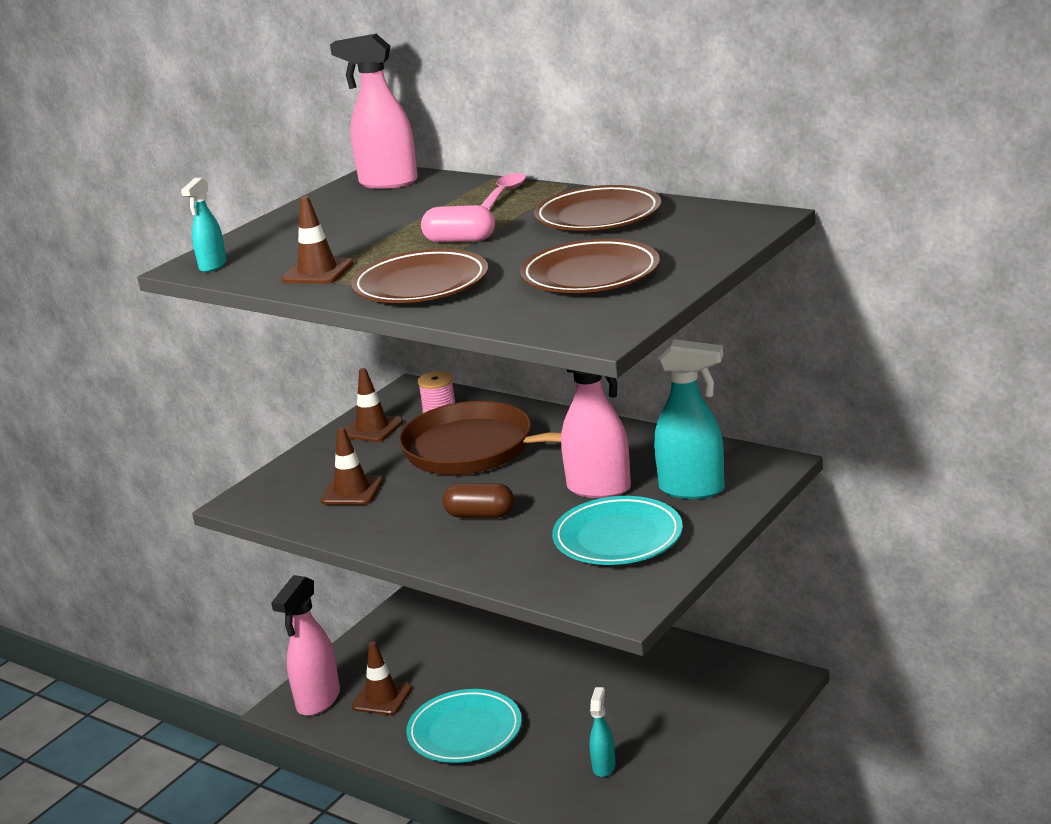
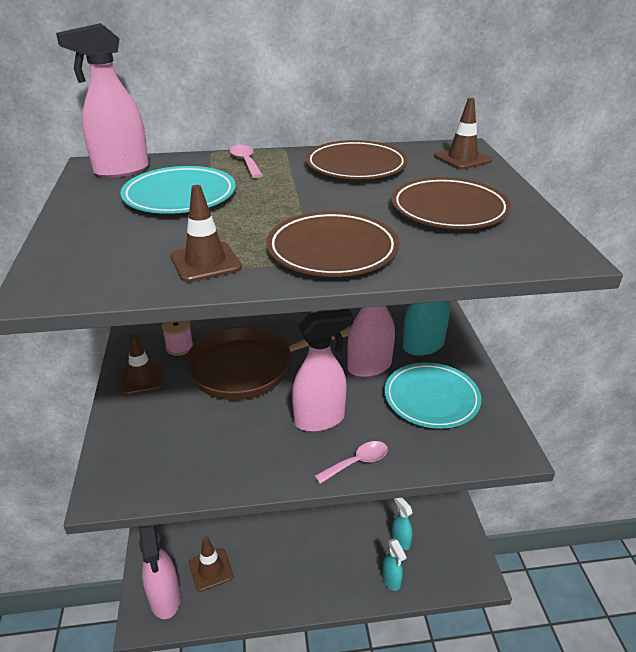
camera: 45 degrees left, 10 degrees up
turquoise spray bottle [181,178,227,272] -> turquoise spray bottle moved to [382,539,406,591]
brown traffic cone [321,427,383,505] -> brown traffic cone moved to [434,98,492,169]
turquoise plate [406,689,522,763] -> turquoise plate moved to [120,166,236,214]
pink capsule [421,205,495,243] -> none
brown capsule [443,483,514,518] -> pink spray bottle [292,309,353,432]
none -> pink spoon [314,441,388,484]

